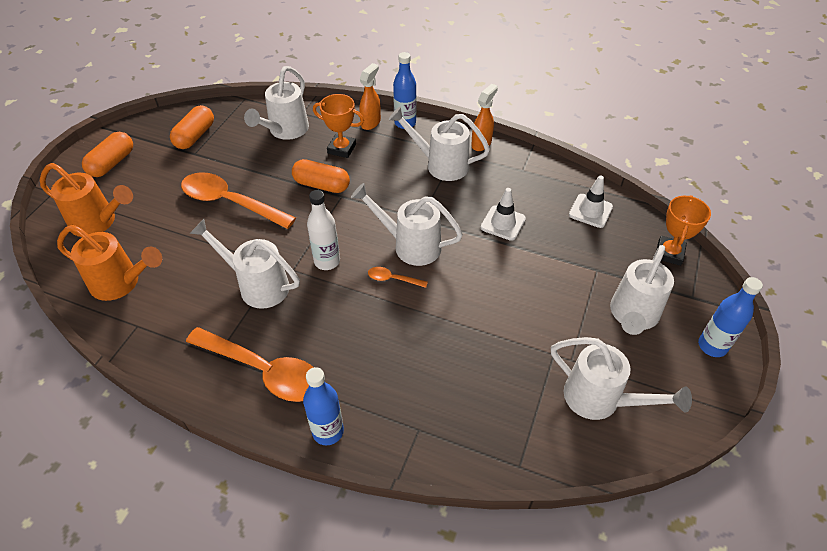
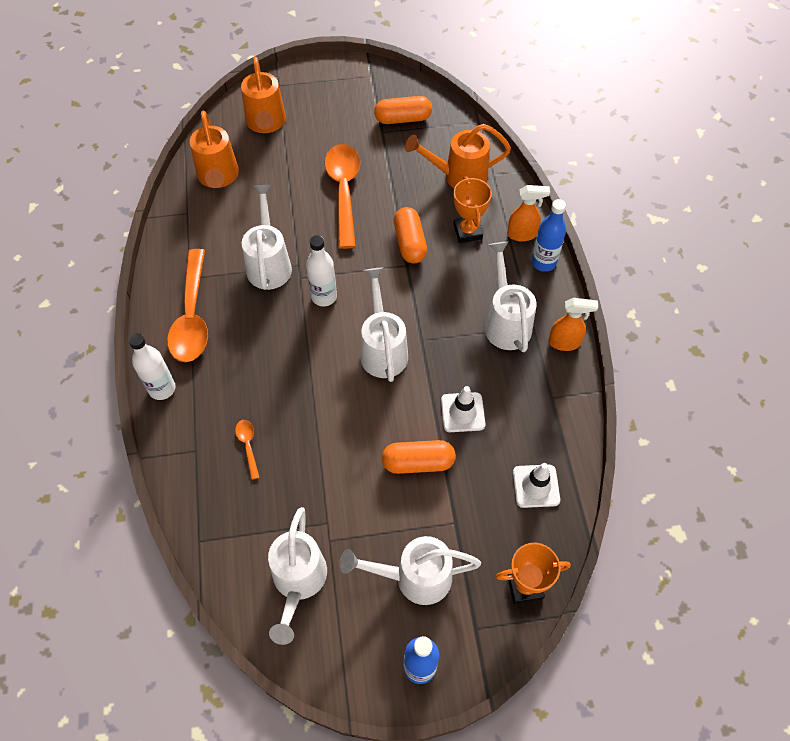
camera: 60 degrees right, 10 degrees up
orange capsule [82,132,133,177] -> orange capsule moved to [382,440,456,474]
white watering can [244,66,309,140] -> orange watering can [405,124,511,188]
blue bottle [303,367,344,445] -> white bottle [128,333,176,400]
orange spoon [368,267,428,288] -> orange spoon moved to [235,420,260,480]

